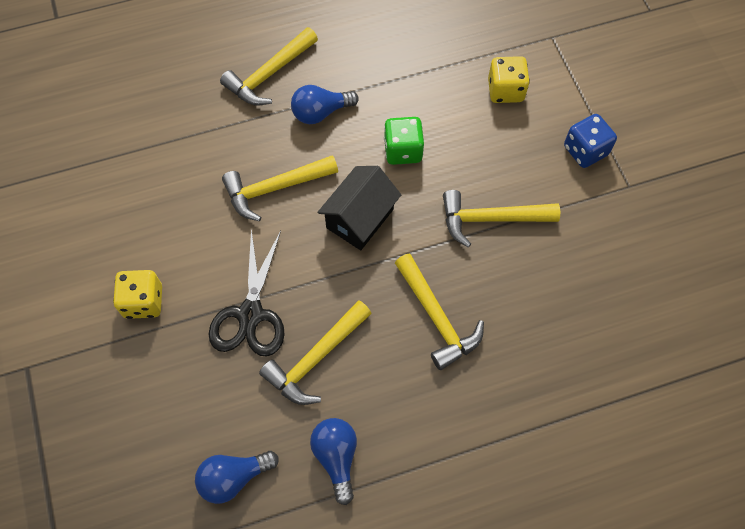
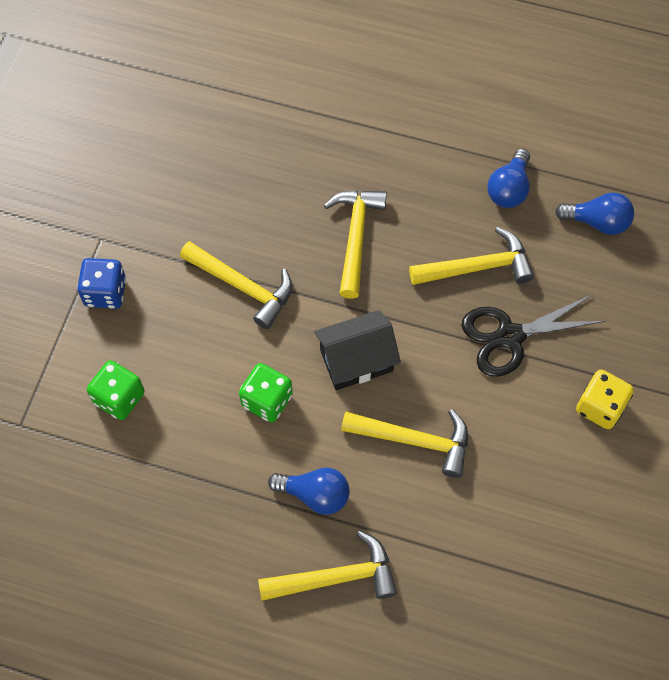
camera: 145 degrees left, 0 degrees up
black scissors [209,229,285,356] -> black scissors turned 150 degrees counterclockwise [462,294,606,377]
yellow dice [488,56,530,103] -> green dice [87,360,145,420]

